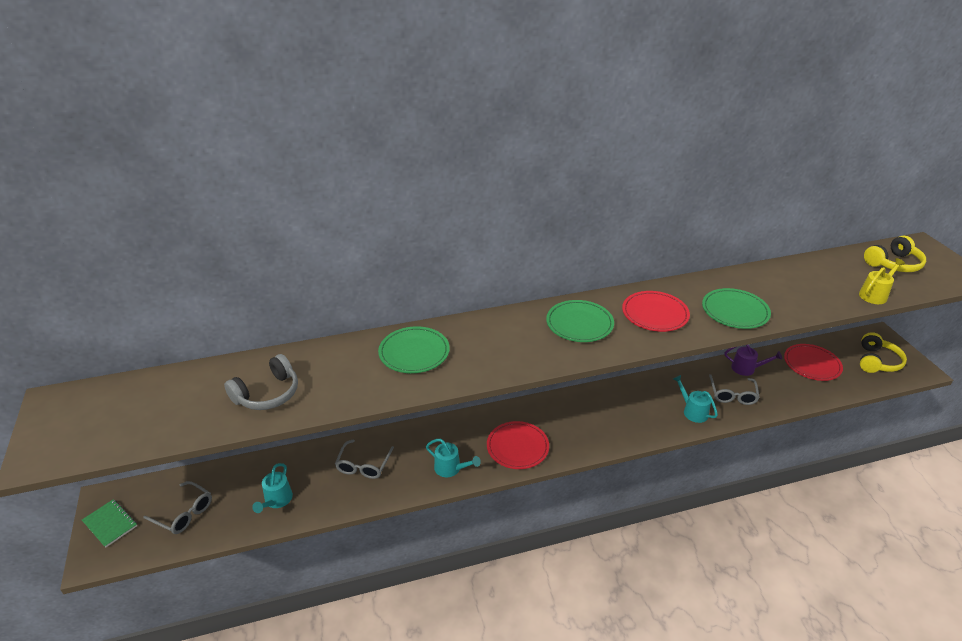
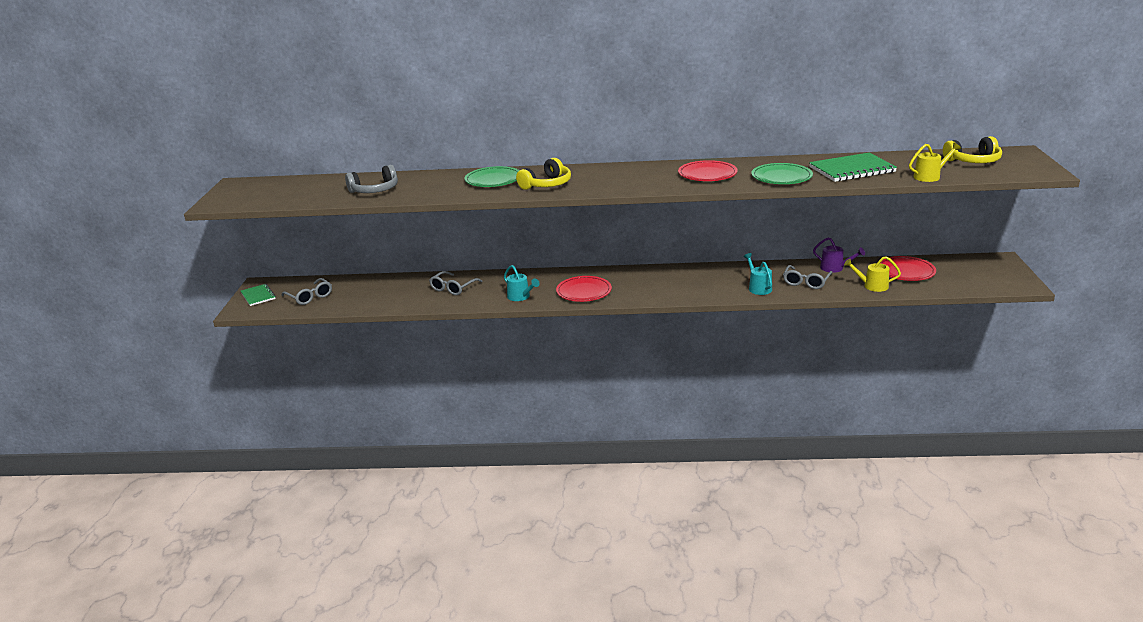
camera: 20 degrees right, 10 degrees down
turquoise watering can [252,463,293,513] -> none
green plate [546,300,614,342] -> none
yellow headphones [860,332,907,373] -> yellow headphones moved to [516,158,571,190]
none -> green notebook [809,153,897,182]
none -> yellow watering can [844,256,901,292]

